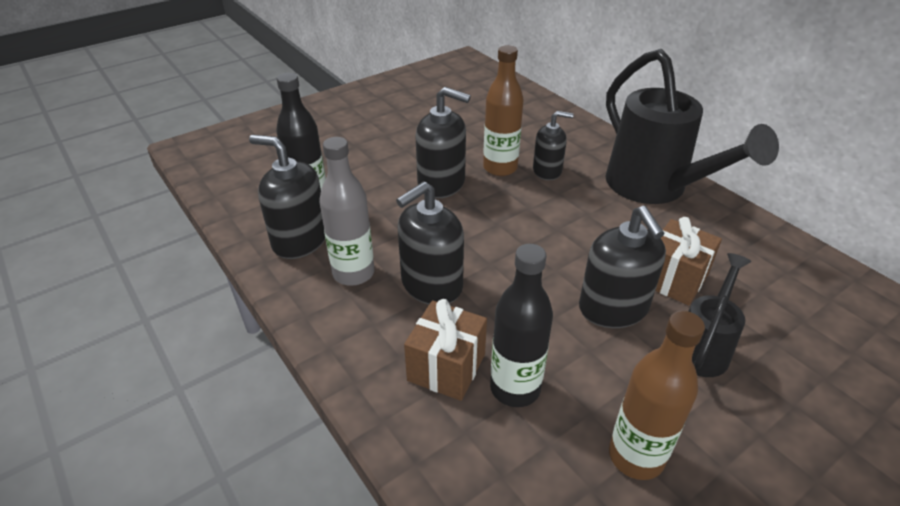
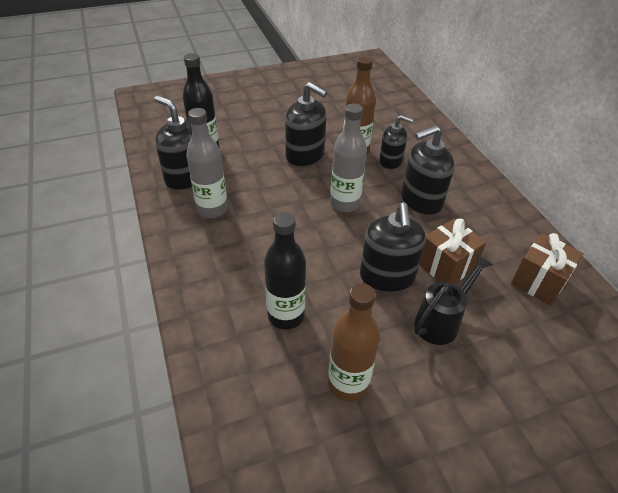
camera: 15 degrees right, 5 degrees up
black soap dispenser [396,181,464,305] -> black soap dispenser moved to [401,125,454,215]
brown gift [404,299,487,401] -> brown gift moved to [511,233,584,306]
black watering can [605,49,779,204] -> none
none -> grey bottle [330,103,367,212]

